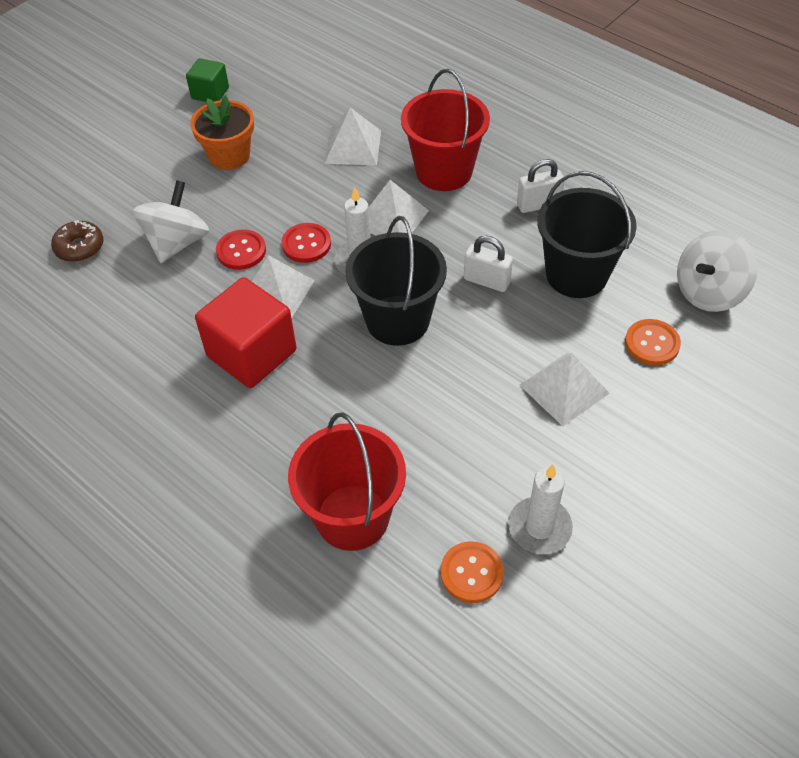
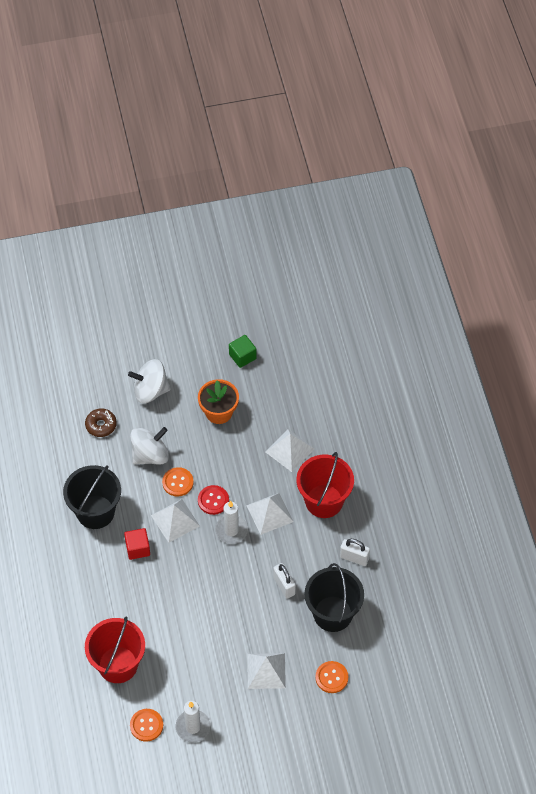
camera: 35 degrees right, 5 degrees up
red cube [195,277,297,388] -> red cube [124,528,150,560], size x0.55
red button [216,229,266,270] -> orange button [162,467,194,497]
black bucket [345,216,447,346] -> black bucket moved to [63,465,121,529]
white spinning top [677,230,758,312] -> white spinning top moved to [128,359,171,404]

